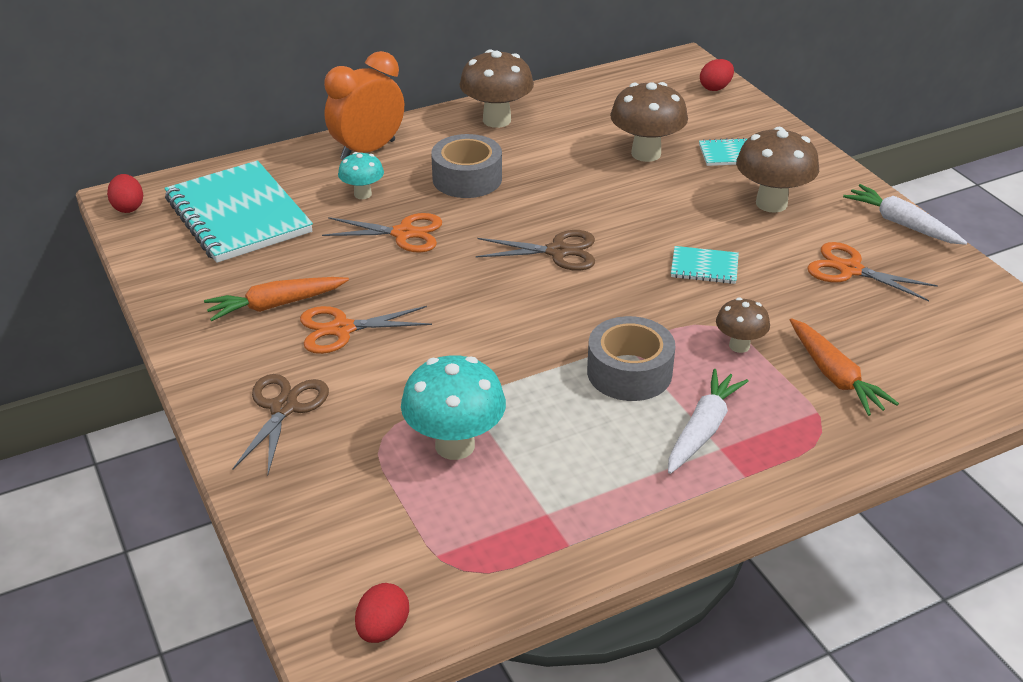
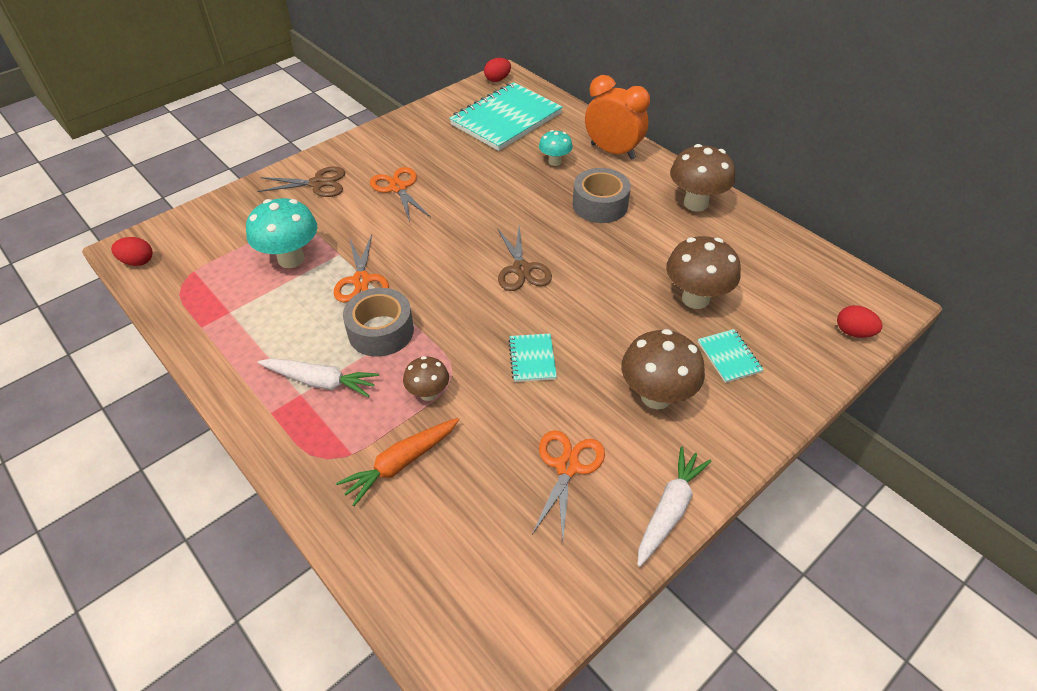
camera: 75 degrees right, 10 degrees up
orange carrot [204,277,349,321] -> none
orange scissors [322,213,442,253] -> orange scissors moved to [334,234,389,303]

